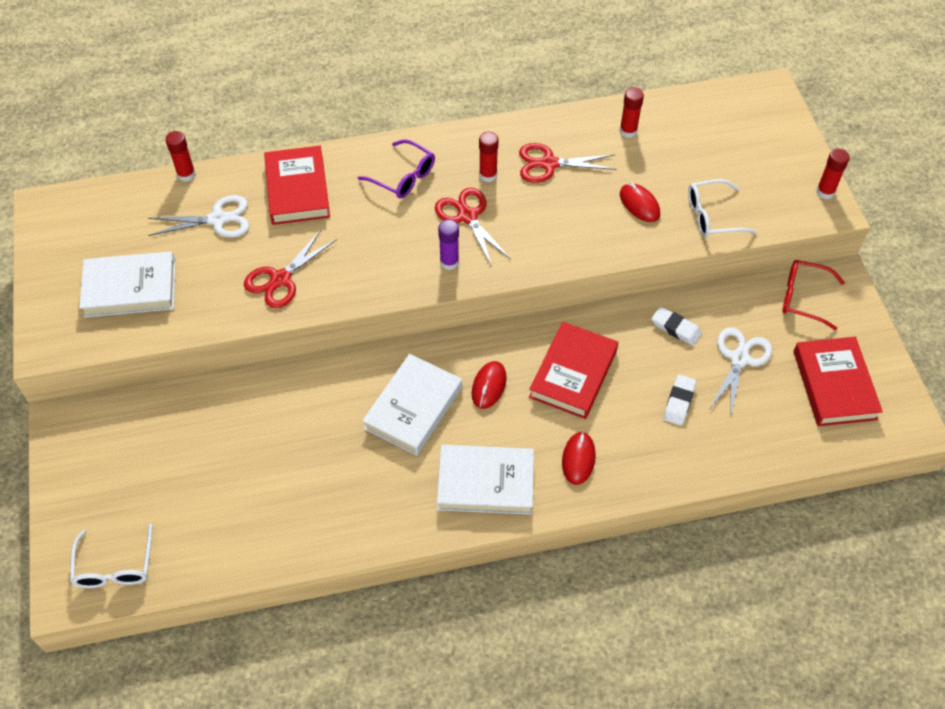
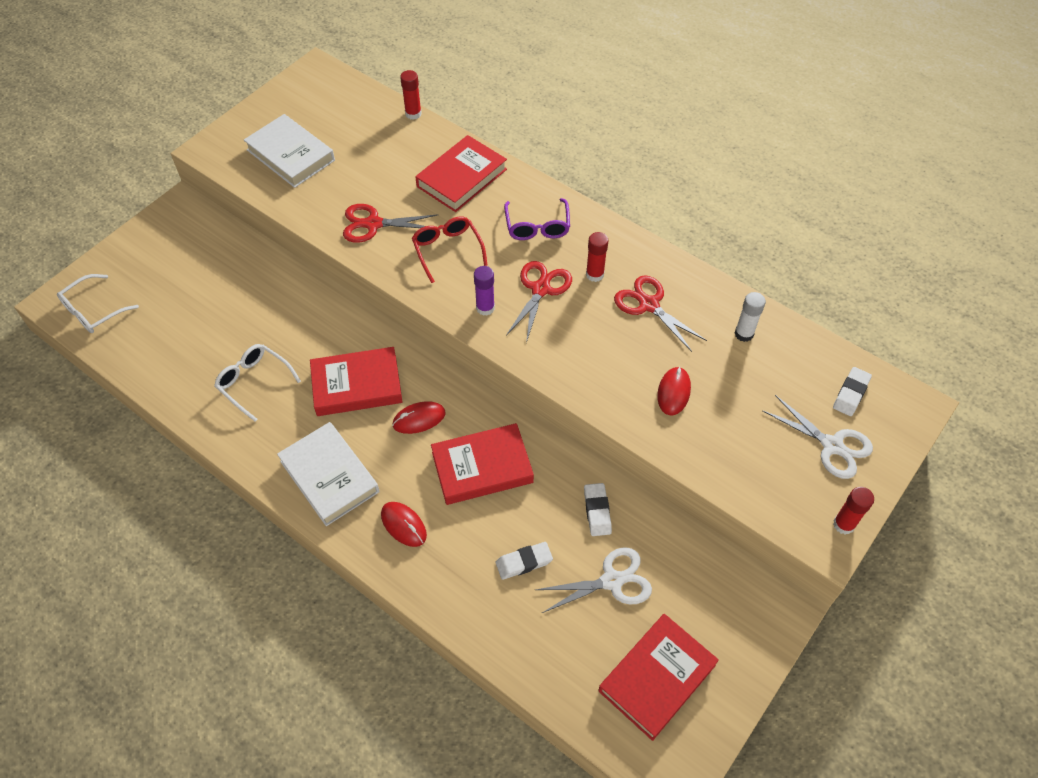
camera: 50 degrees right, 0 degrees up
white scissors [148,195,249,237] -> white scissors moved to [762,395,873,479]
white book [362,354,462,456] -> red book [310,347,403,416]
red mouse [562,432,596,485] -> red mouse turned 75 degrees clockwise [381,502,427,547]
red glue stick [620,87,644,138] -> white glue stick [735,292,766,342]
white glasses [688,179,757,237] -> white glasses moved to [214,344,301,422]
red glasses [782,260,845,330] -> red glasses moved to [412,216,488,283]
none -> white eraser [833,367,872,416]

